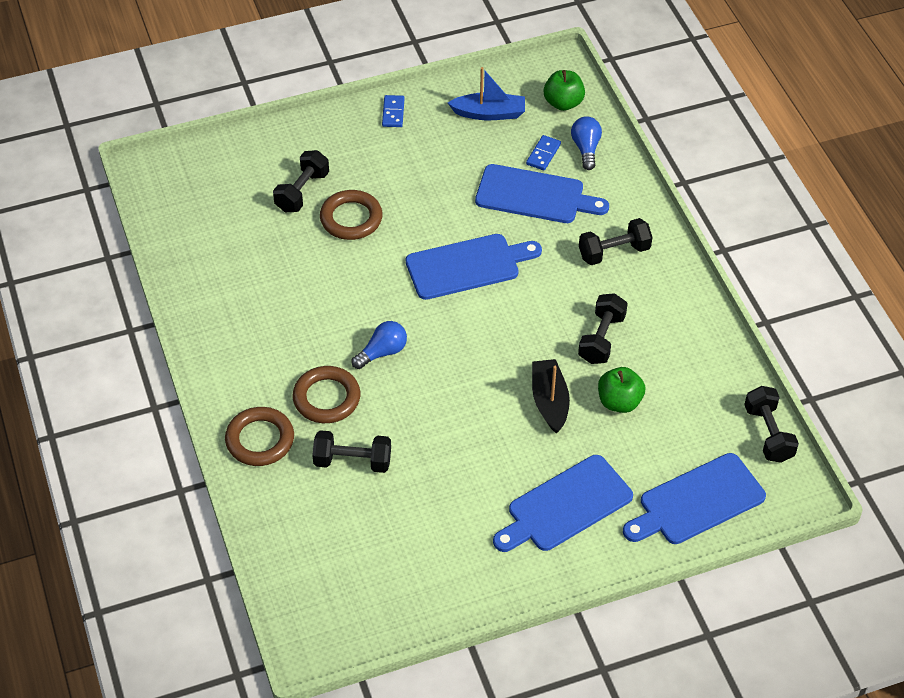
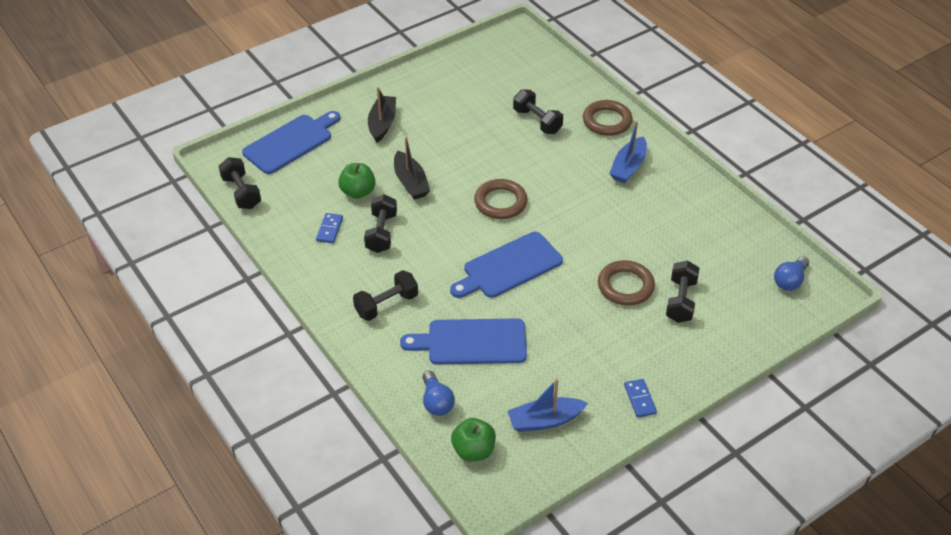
camera: 165 degrees right, 5 degrees down
brown ring [292,366,360,423] -> brown ring moved to [474,179,528,219]
black dumbbell [312,430,391,473] -> black dumbbell turned 60 degrees clockwise [513,89,563,134]
blue light bulb [352,321,407,369] -> blue light bulb moved to [774,256,809,291]
blue cutting board [493,455,633,552] -> black boat [368,87,396,142]
blue domino [526,135,561,171] -> blue domino moved to [316,213,343,243]
none -> blue boat [609,121,647,183]

